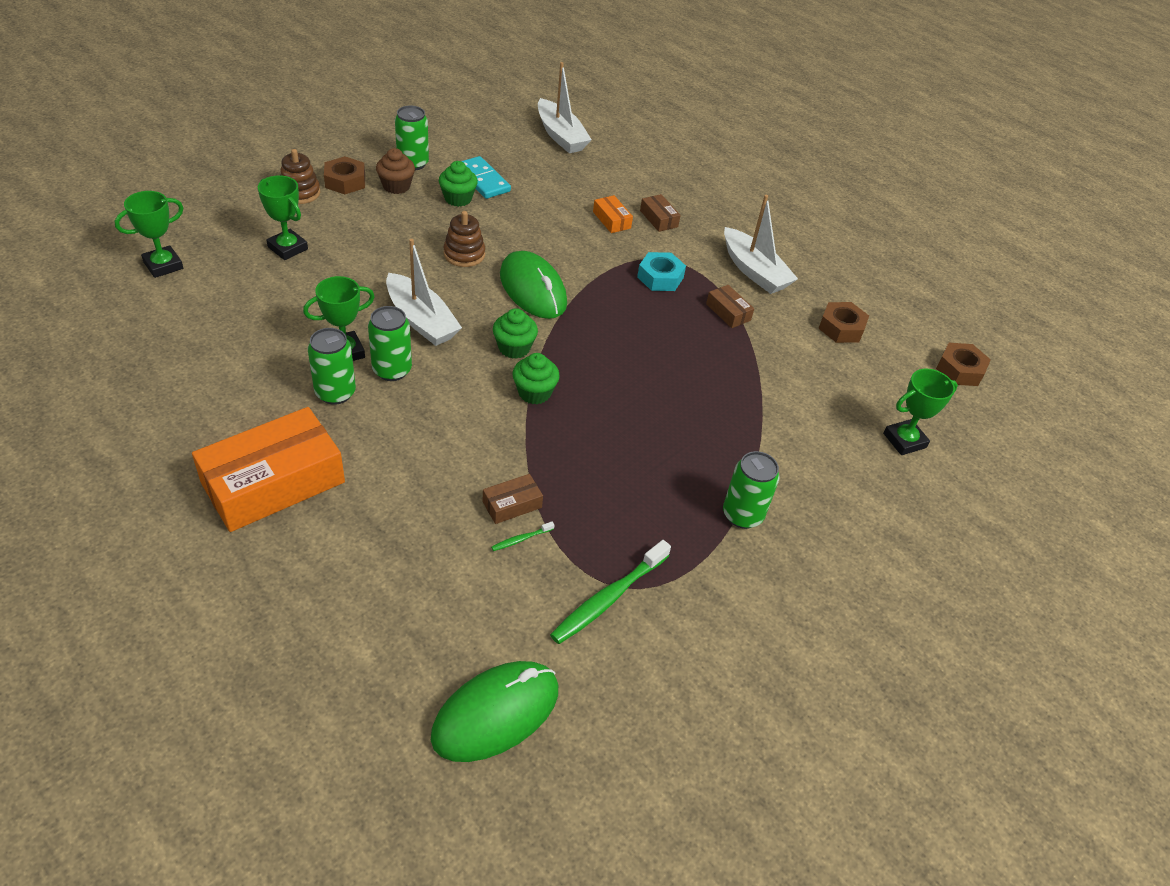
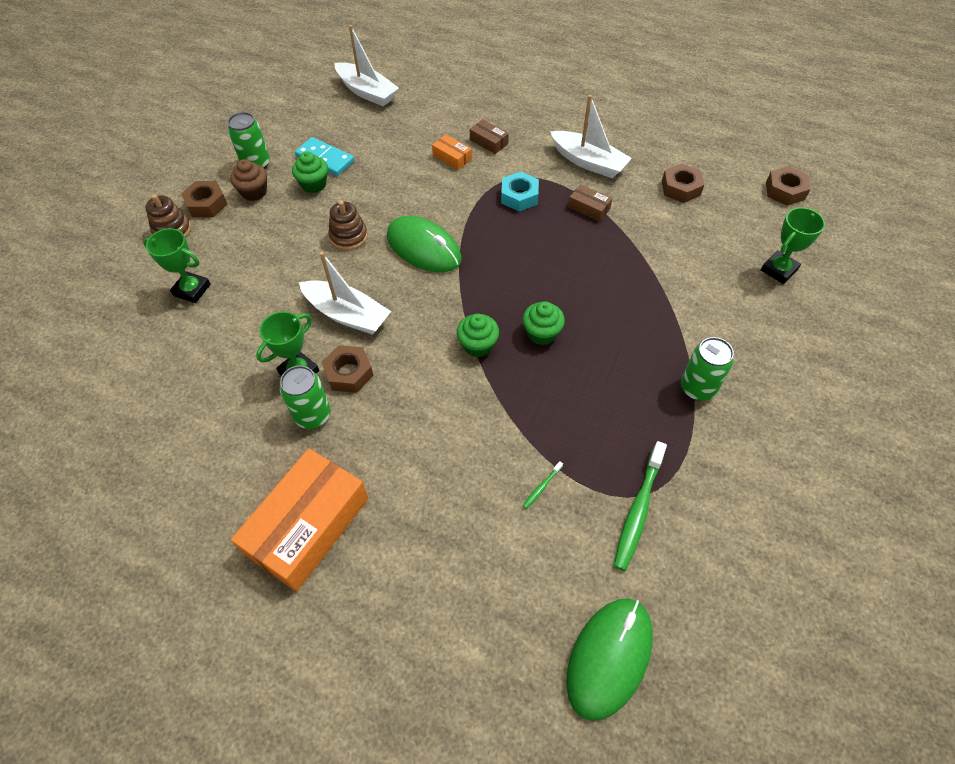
camera: 15 degrees left, 10 degrees up
green trophy [115,191,183,278] -> none
green can [368,306,412,381] -> brown nut [322,345,374,393]
brown box [483,474,543,524] -> none
green cupcake [493,308,538,359] -> green cupcake moved to [522,301,565,345]

